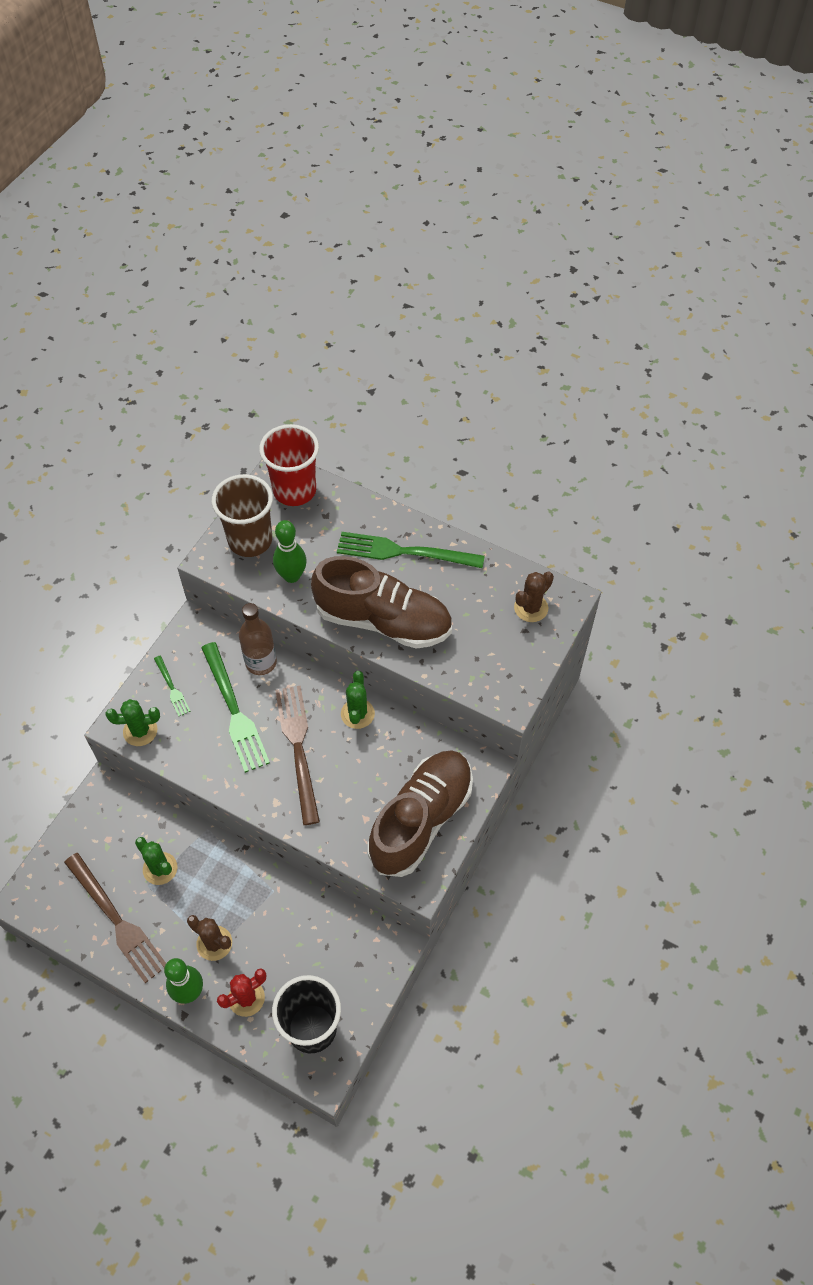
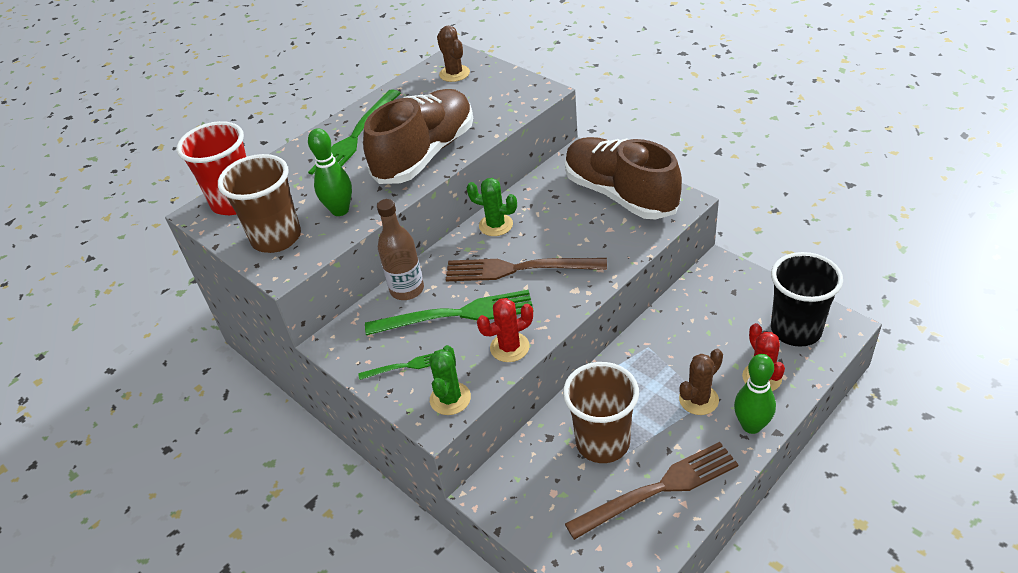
camera: 70 degrees left, 15 degrees down
green cactus [135,837,177,885] -> brown cup [563,362,639,463]
none -> red cactus [477,298,533,362]

